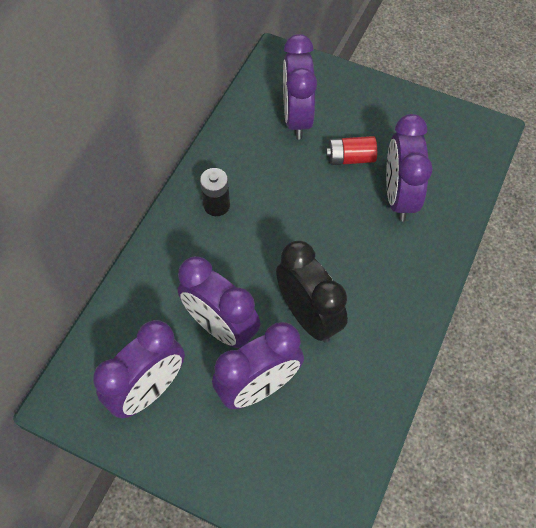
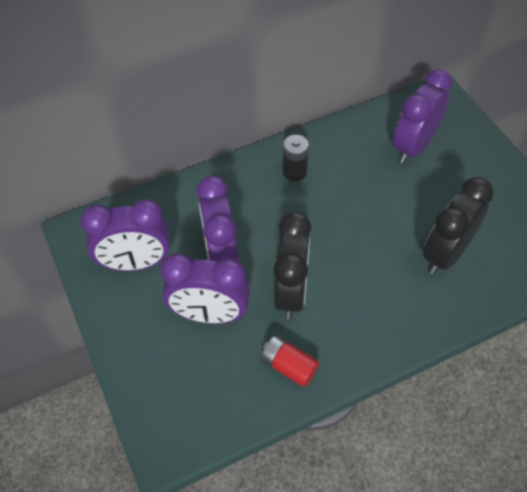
camera: 40 degrees right, 5 degrees down
red battery [326,136,377,165] -> red battery moved to [261,336,319,387]
purple clock [386,114,433,222] -> black clock [423,177,494,274]

